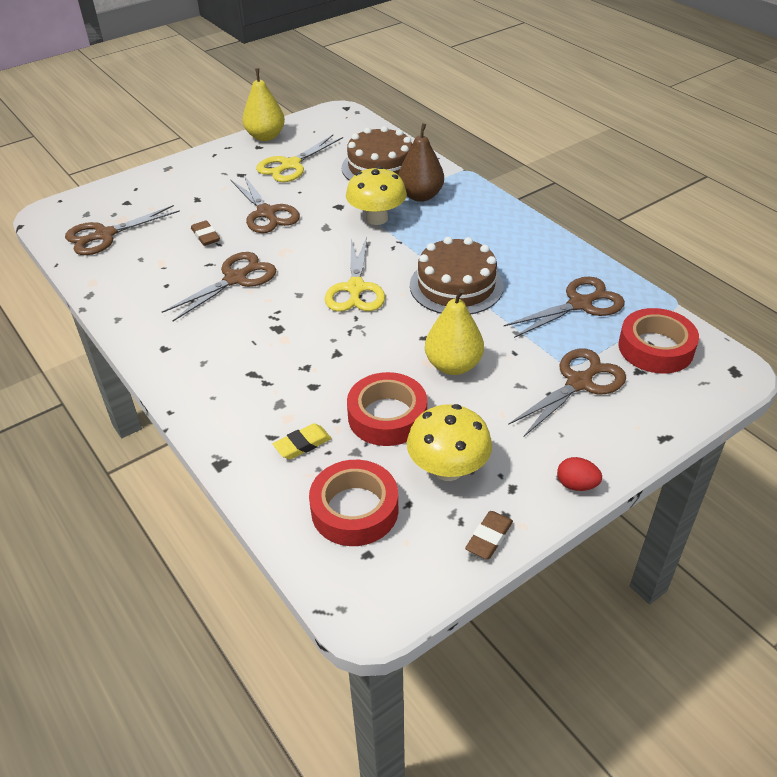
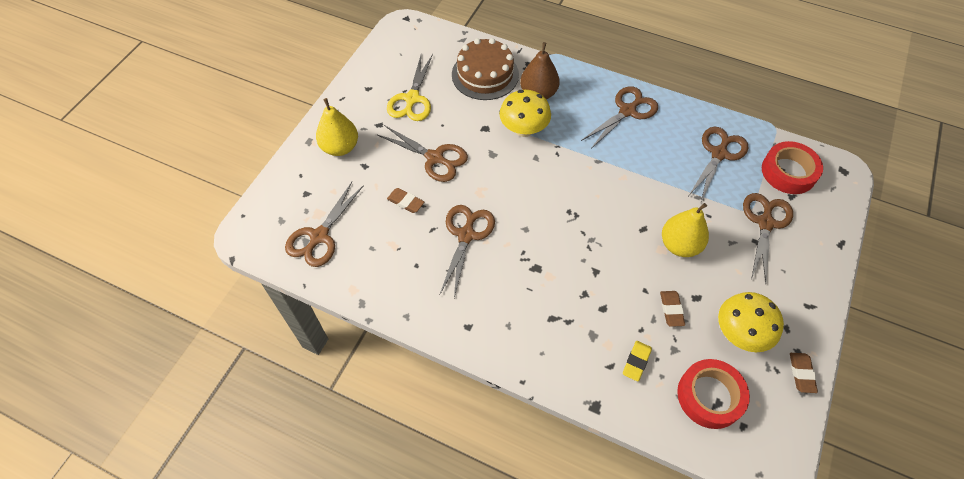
camera: 30 degrees left, 15 degrees up
yellow pear [242,69,285,141] -> yellow pear moved to [316,98,358,156]
yellow scissors [325,237,385,312] -> none
red tape [347,372,427,446] -> brown eraser [660,291,685,327]
brown cake [410,237,504,314] -> none
red egg [557,457,602,491] -> none
none -> brown scissors [581,86,658,149]

